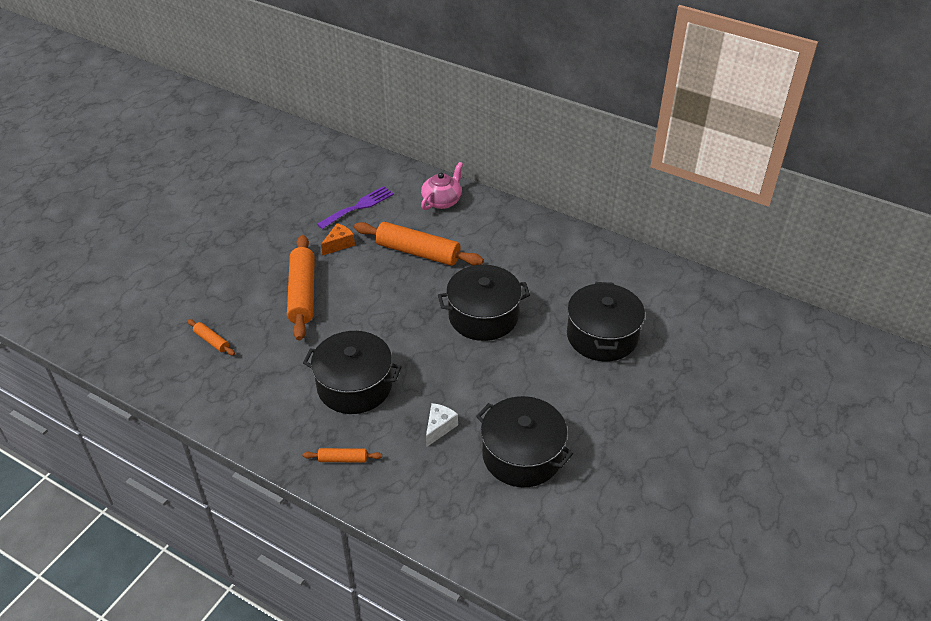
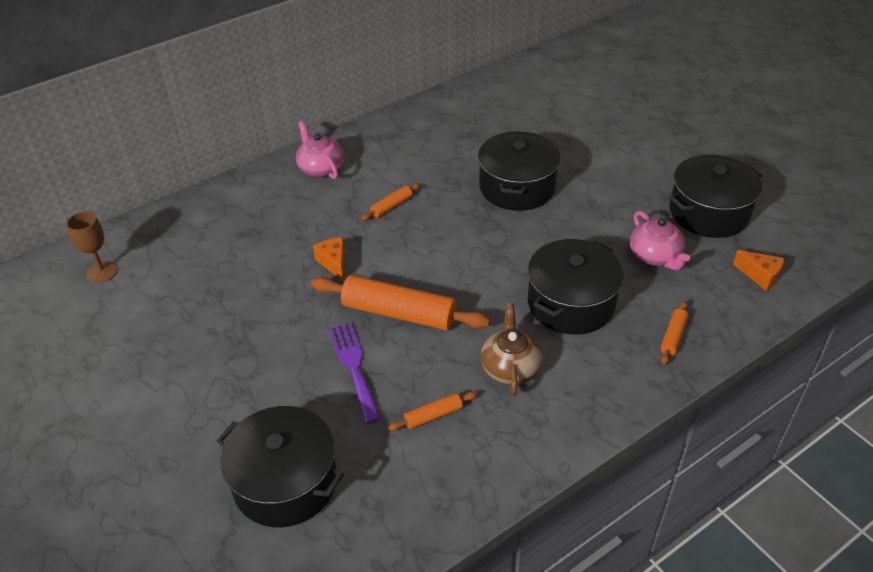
camera: 65 degrees left, 0 degrees up
purple fork [317,186,394,229] -> purple fork moved to [329,323,380,424]
orange rolling pin [354,222,484,266] -> orange rolling pin [361,183,421,221], size x0.46
white cheese [426,403,458,447] -> pink teapot [630,211,690,270]
black pot [567,282,645,361] -> black pot moved to [217,406,344,527]
none -> brown goblet [66,212,118,283]
none -> brown teapot [481,303,542,396]
none -> orange cheese [733,250,784,291]

